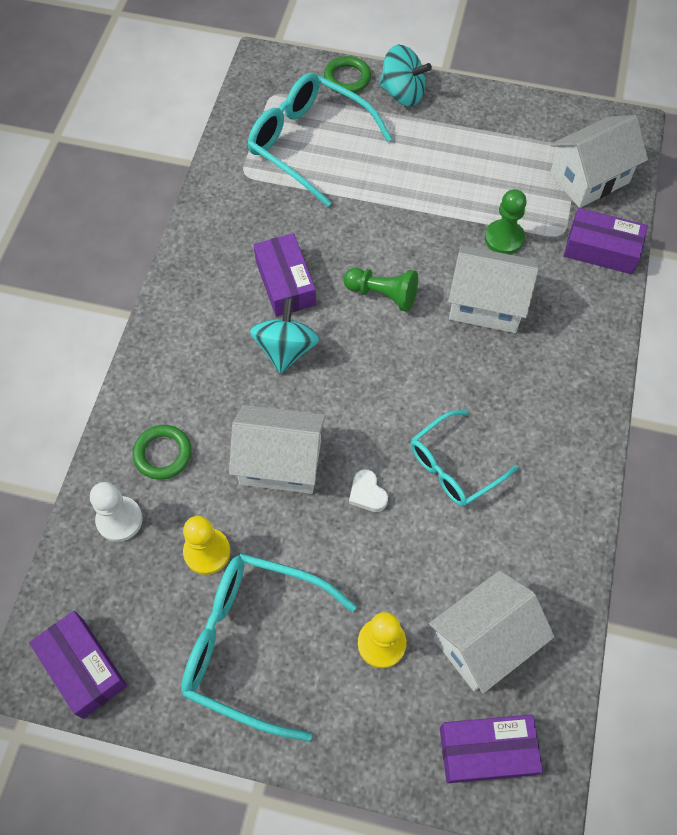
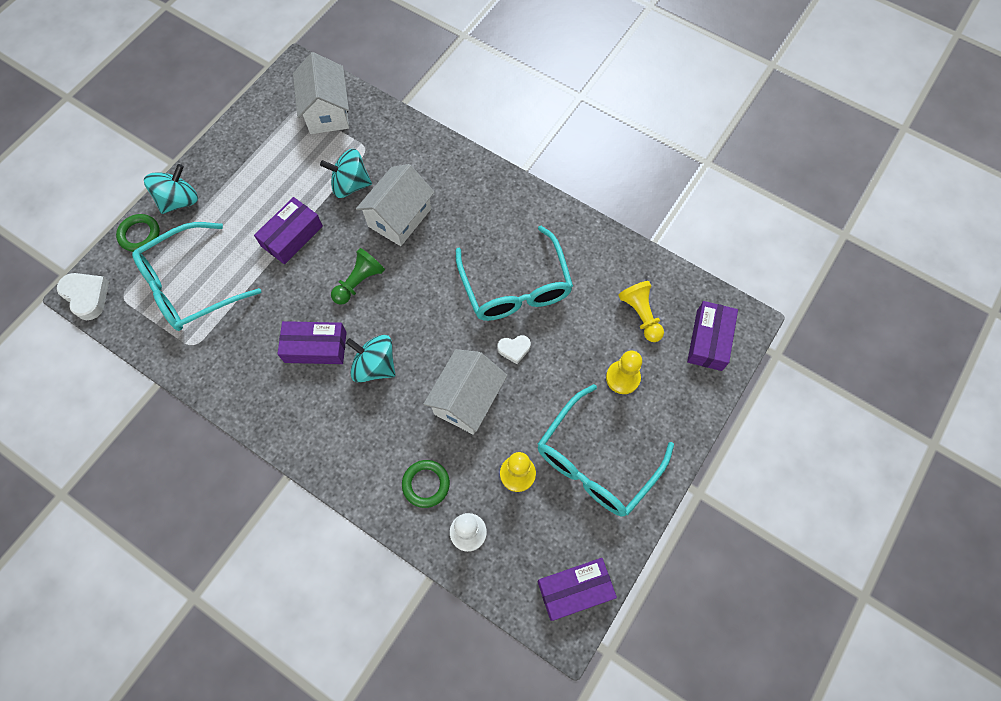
camera: 70 degrees left, 5 degrees up
turquoise glasses [410,410,518,507] -> turquoise glasses [456,226,573,321], size x1.57
white house [429,570,555,694] -> yellow pawn [618,281,664,342]
green pawn [485,189,527,255] -> turquoise spinning top [320,149,372,198]
purple box [564,208,648,274] -> purple box moved to [254,197,323,264]
none -> white heart [57,273,109,320]

